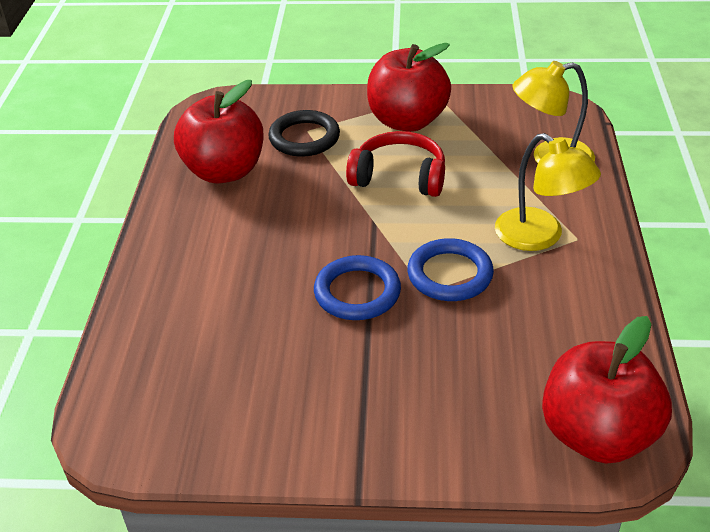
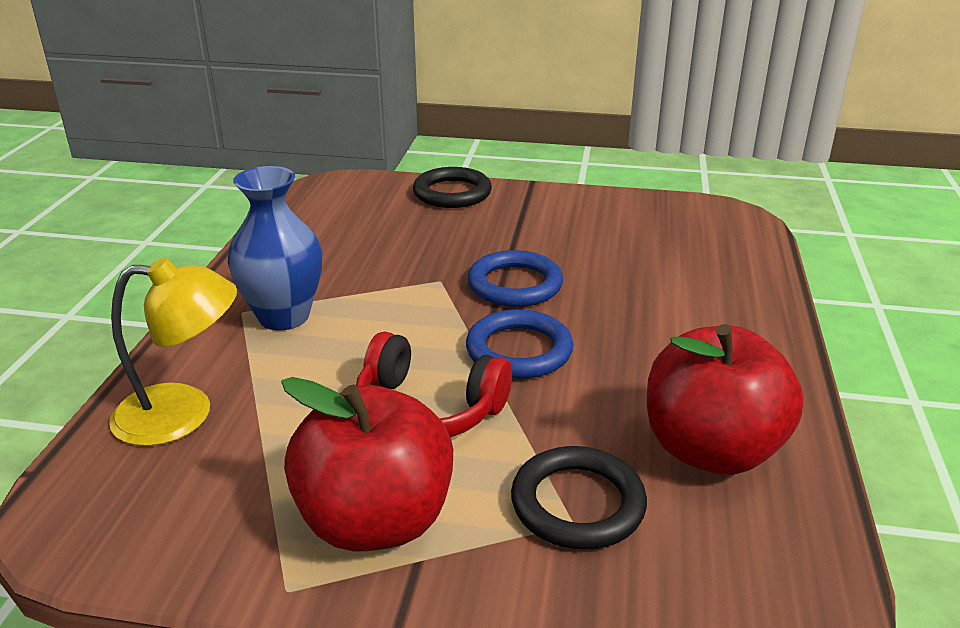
camera: 175 degrees left, 10 degrees down
blue ring [407,238,494,301] -> blue ring moved to [466,309,573,379]
yellow lamp [495,133,601,251] -> blue vase [228,166,322,331]
red apple [542,316,672,464] -> none
none -> black ring [413,167,492,208]

